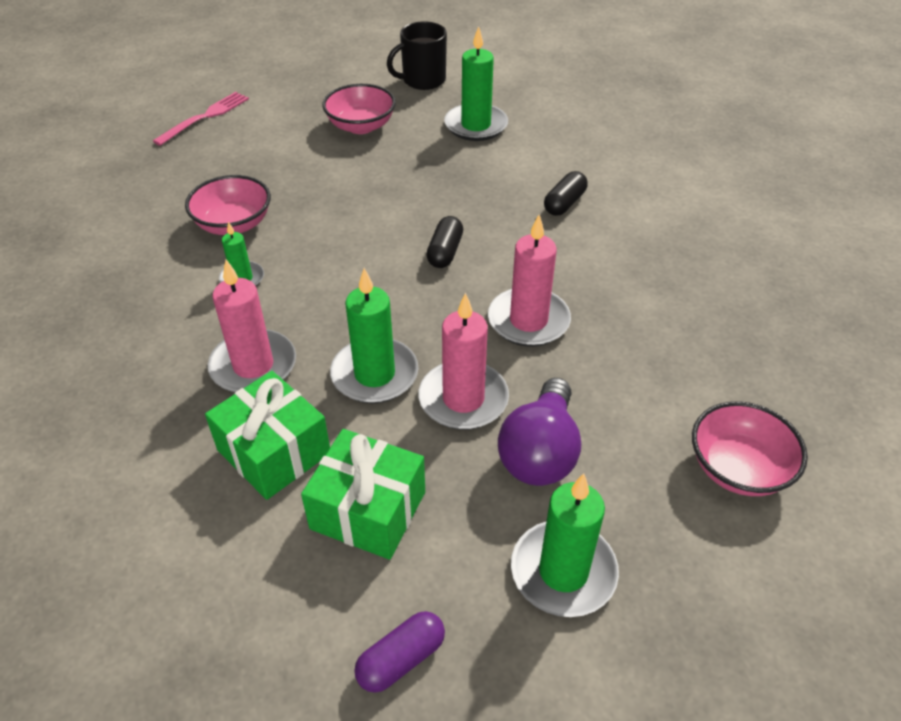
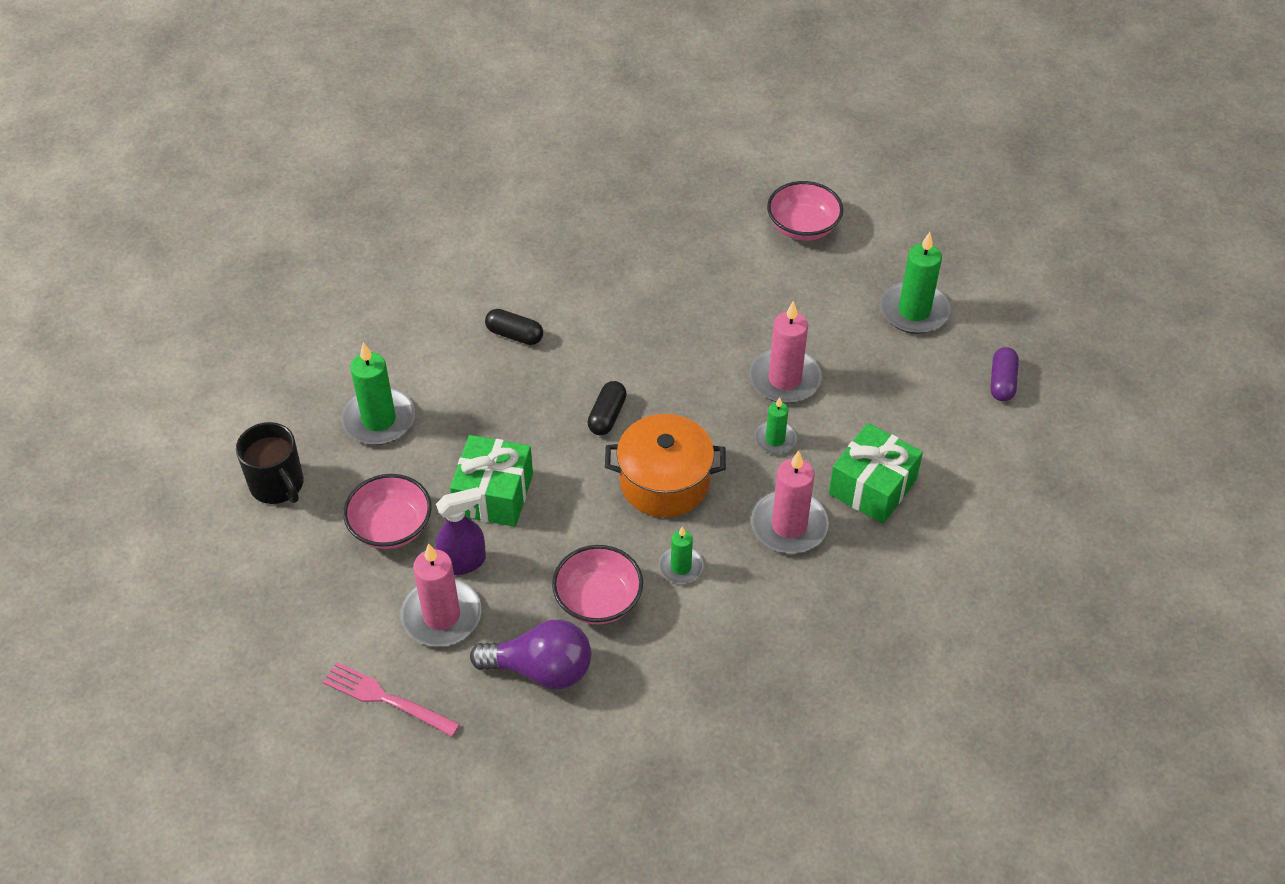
camera: 100 degrees left, 5 degrees up
green gift [301,429,425,560] -> green gift moved to [450,435,533,527]
green candle [330,268,418,404] -> green candle [754,397,797,454], size x0.57
purple capsule [354,611,445,693] -> purple capsule turned 60 degrees clockwise [990,347,1019,401]
black capsule [426,216,463,268] -> black capsule turned 75 degrees counterclockwise [587,381,627,435]
pink candle [488,215,571,347] -> pink candle moved to [401,543,481,647]
purple light bulb [498,378,581,486] -> purple light bulb moved to [470,620,591,689]
none -> purple spray bottle [435,487,486,575]
none -> orange pot [605,414,726,517]

